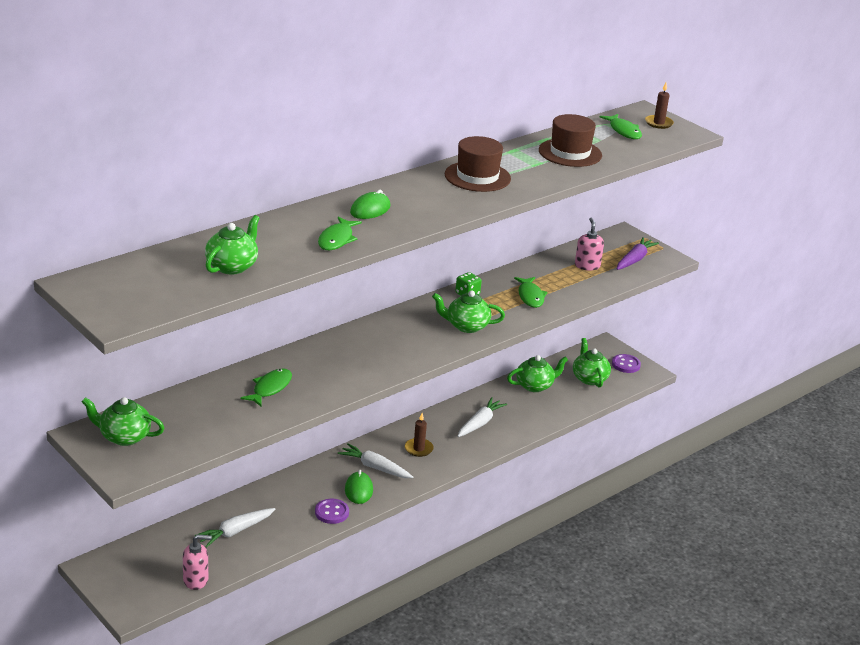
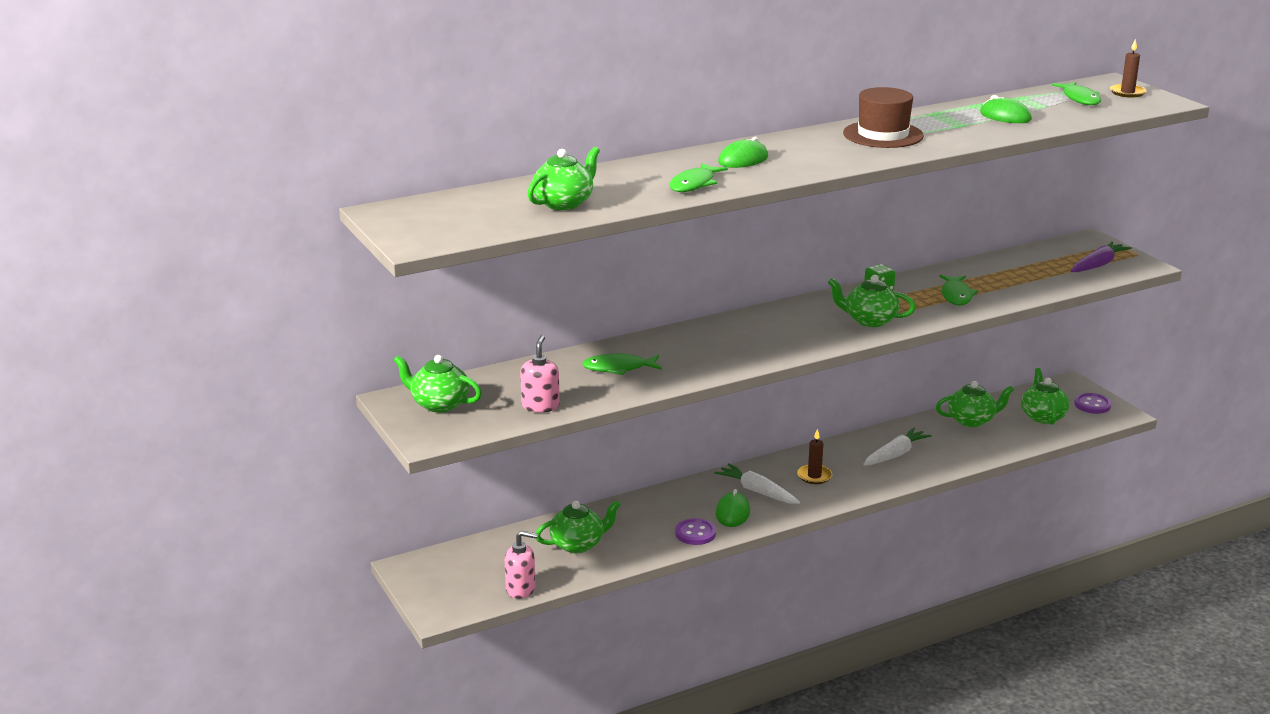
camera: 15 degrees right, 5 degrees down
white carrot [195,508,275,548] -> green teapot [536,500,621,553]
green fish [240,369,292,407] -> green fish turned 135 degrees counterclockwise [582,354,662,375]
brown hat [539,114,602,167] -> green mouse [980,95,1032,123]
pink soap dispenser [575,218,604,270] -> pink soap dispenser moved to [520,335,560,412]

